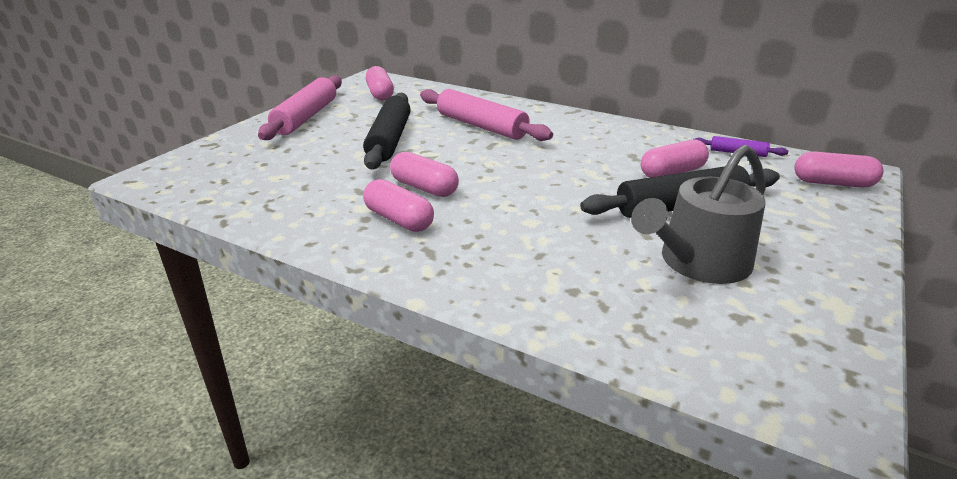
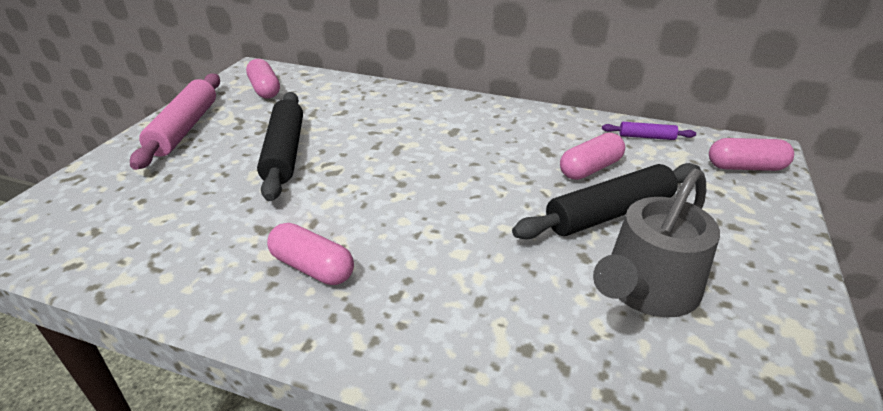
camera: 10 degrees left, 5 degrees up
pink capsule [390,152,459,197] -> none
pink rolling pin [420,89,553,141] -> none

